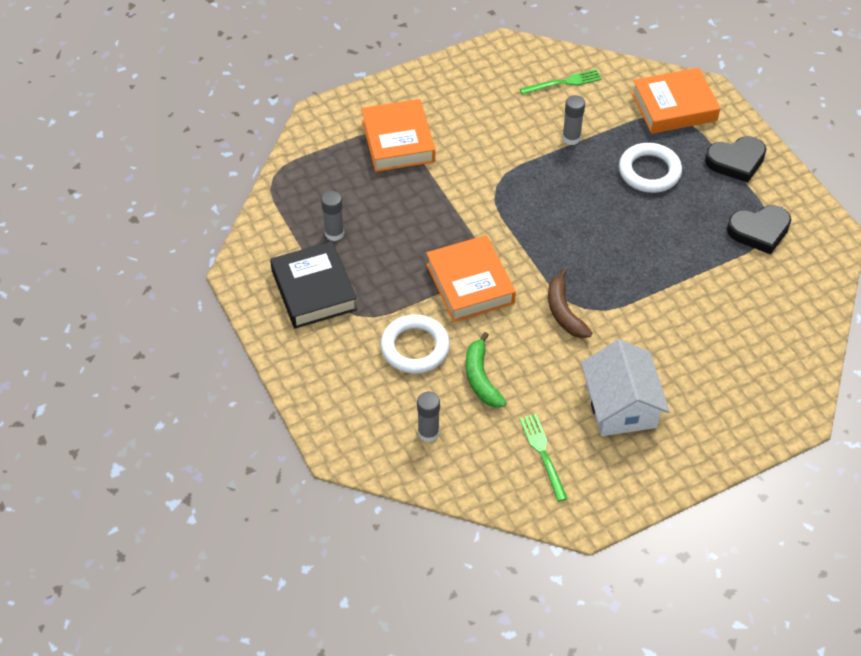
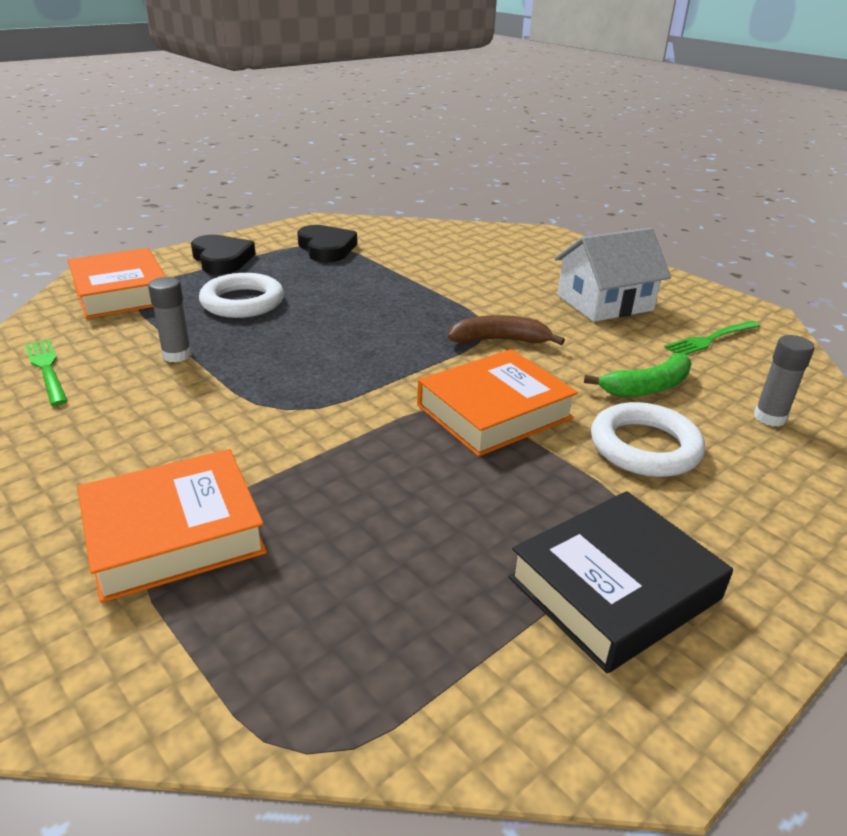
camera: 105 degrees left, 20 degrees down
grey glue stick [321,191,344,241] -> none
brown banana [548,268,592,338] -> brown banana turned 150 degrees counterclockwise [448,315,565,345]

